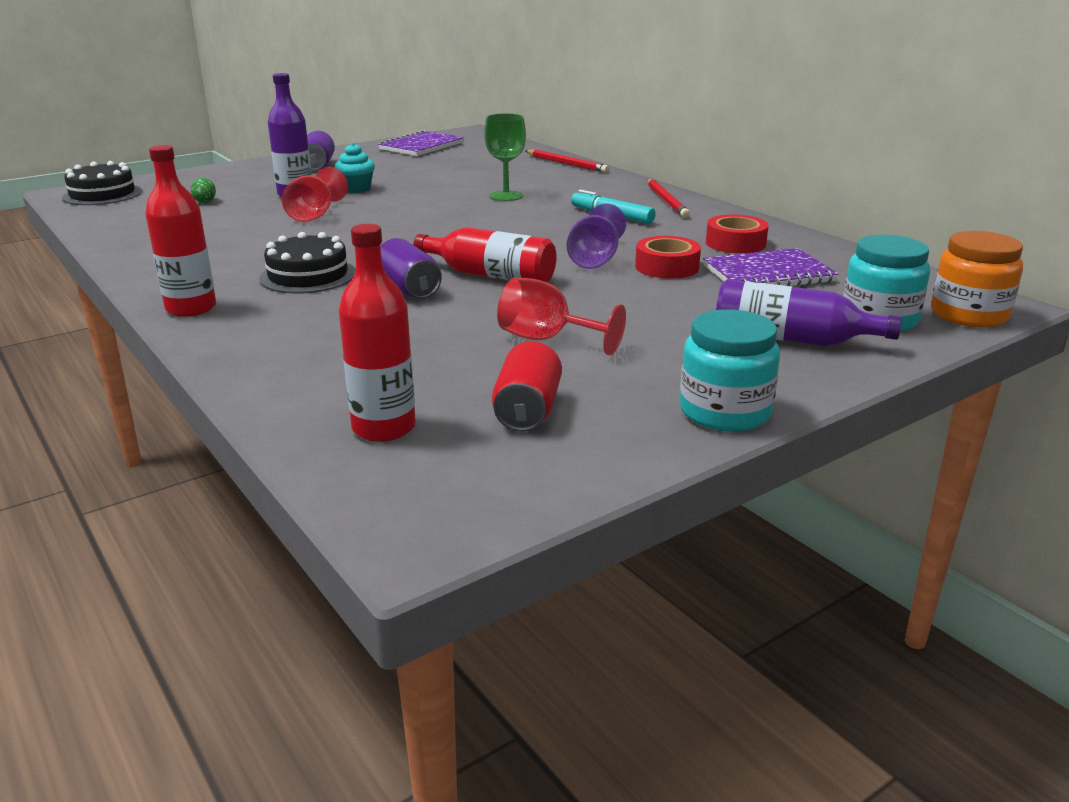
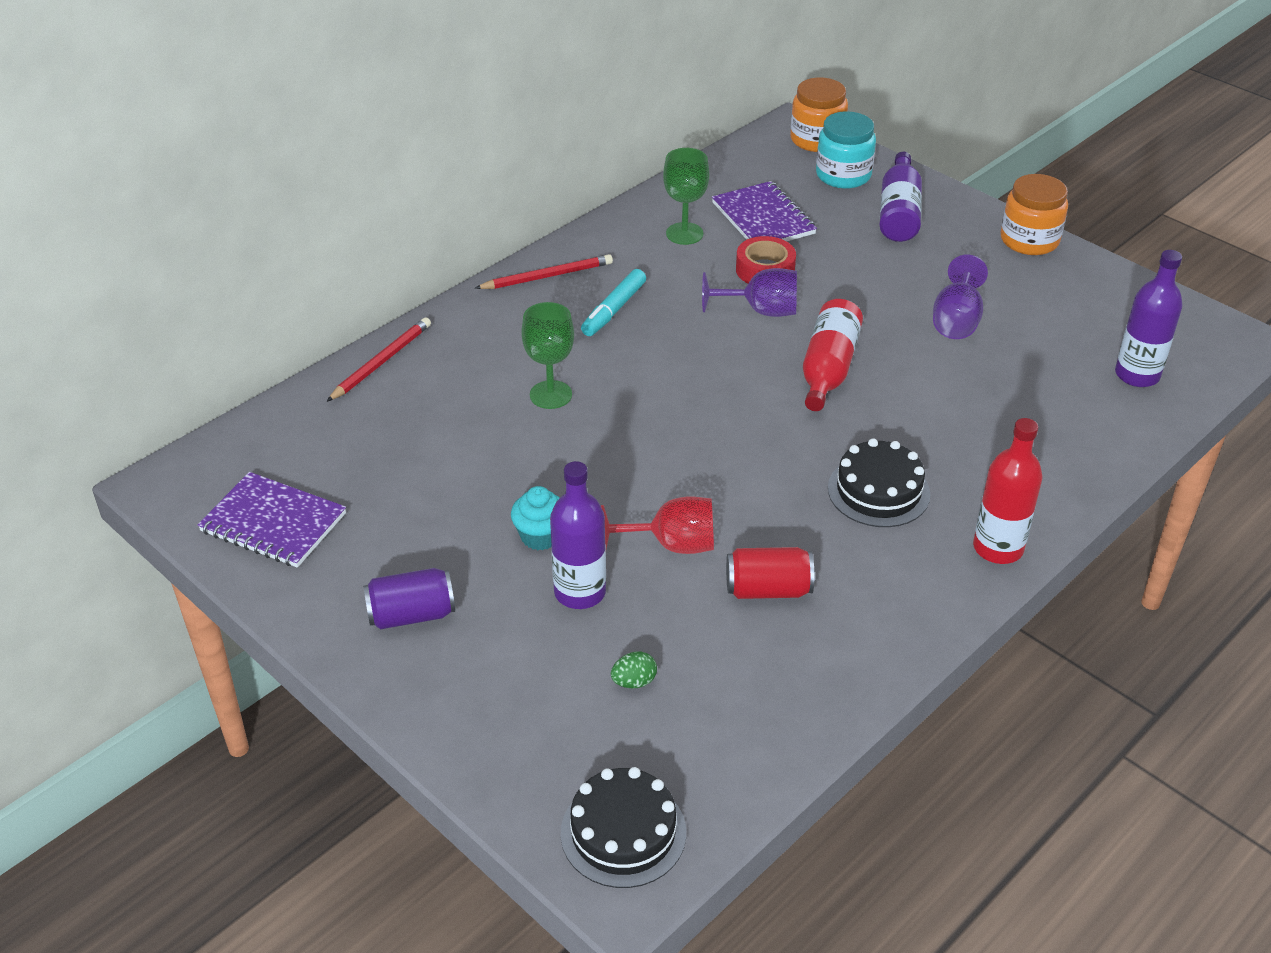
camera: 100 degrees left, 15 degrees up
red bottle [339,224,416,442] -> purple bottle [1115,250,1182,387]
purple can [380,238,442,299] -> none
red can [492,341,562,432] -> red can moved to [726,547,814,599]
red goblet [497,277,626,356] -> purple goblet [933,254,988,339]
turquoise jar [680,309,780,432] -> orange jar [1000,174,1068,255]
red tape [706,214,769,254] -> green goblet [663,148,709,245]

